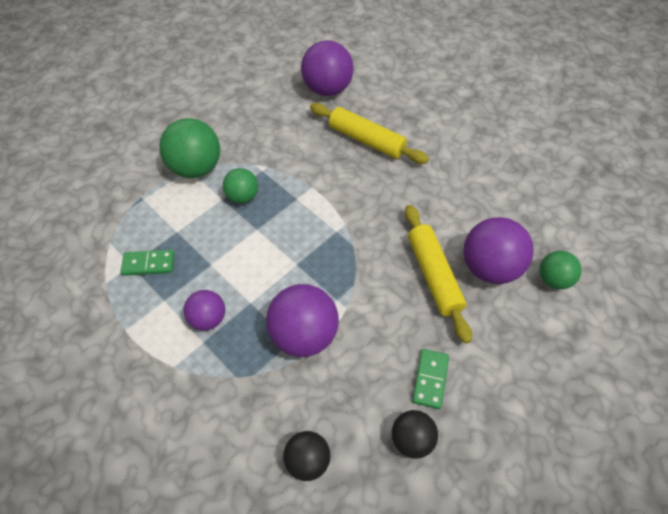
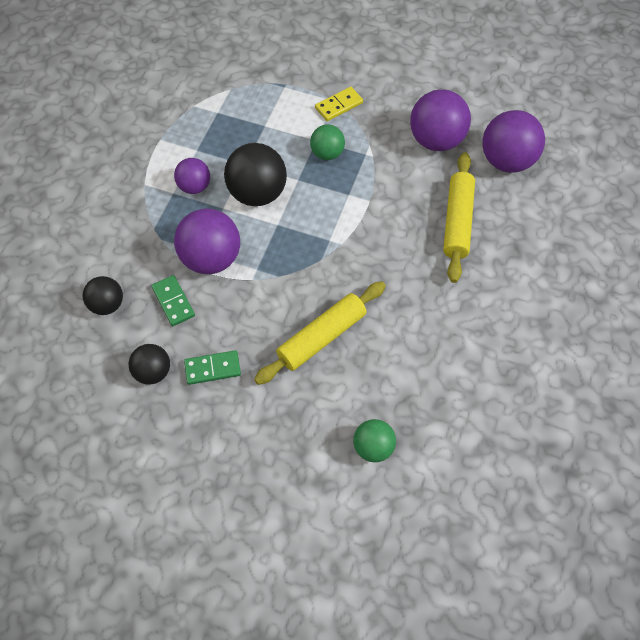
camera: 65 degrees right, 5 degrees up
green domino [120,250,175,276] -> green domino moved to [151,275,195,326]
green ball [159,118,220,178] -> yellow domino [315,87,363,121]
purple ball [463,217,534,284] -> purple ball moved to [410,89,471,151]
none -> black ball [224,143,287,206]

